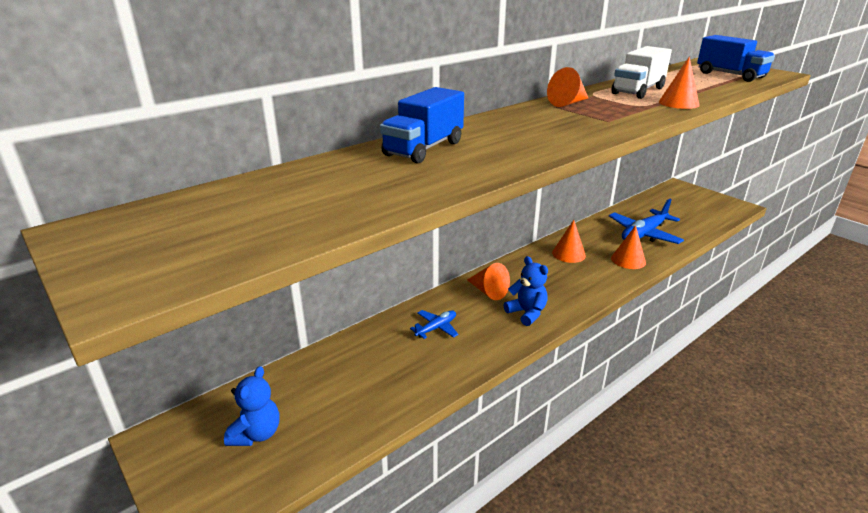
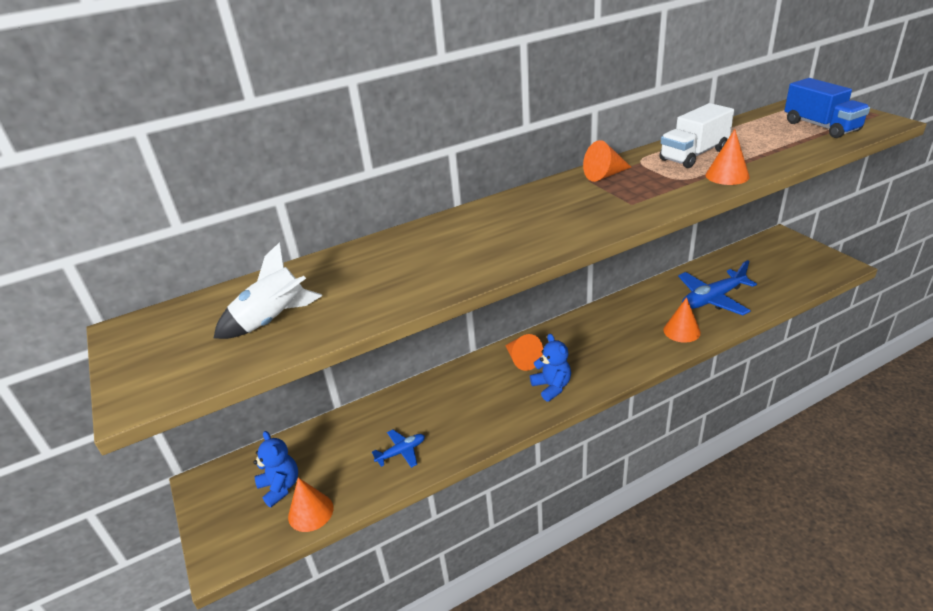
camera: 15 degrees right, 5 degrees up
blue teddy bear [224,366,279,446] -> blue teddy bear turned 60 degrees counterclockwise [253,431,298,507]
blue truck [380,87,464,163] -> none
blue plane [410,310,458,339] -> blue plane moved to [372,430,425,468]
orange cone [552,220,586,263] -> orange cone moved to [288,478,333,532]
none -> white rocket [214,242,323,339]

